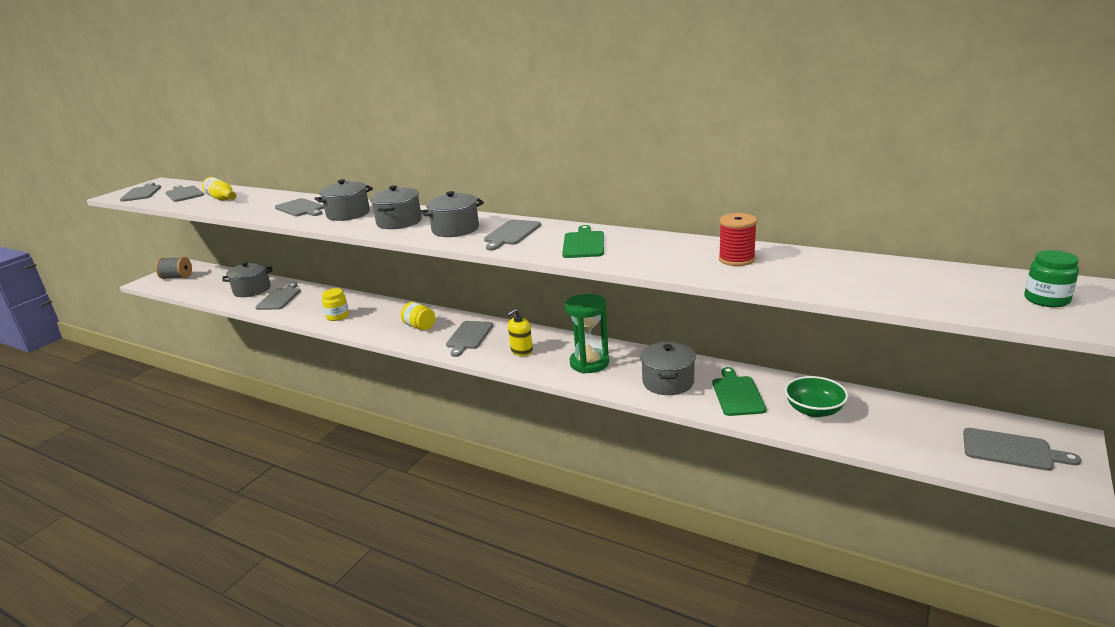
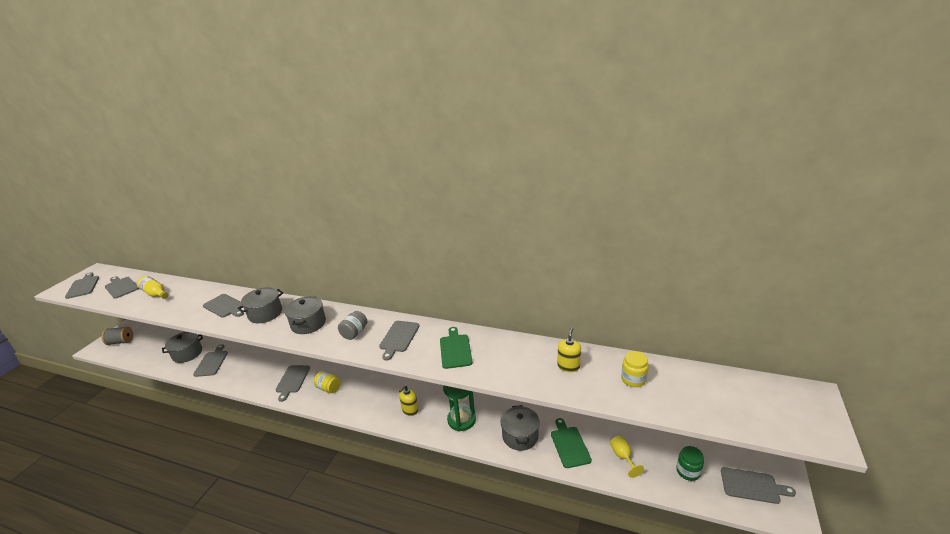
camera: 10 degrees left, 5 degrees up
yellow jar [322,288,349,321] -> yellow jar moved to [621,351,649,387]
grey pot [420,191,484,237] -> grey jar [338,311,367,340]
grey cutting board [446,321,493,357] -> grey cutting board moved to [275,365,310,402]
red spool [719,213,757,266] -> yellow soap dispenser [557,328,581,372]
green bowl [785,376,848,417] -> yellow goblet [610,436,644,478]
green jar [1024,250,1079,307] -> green jar moved to [676,446,704,481]

